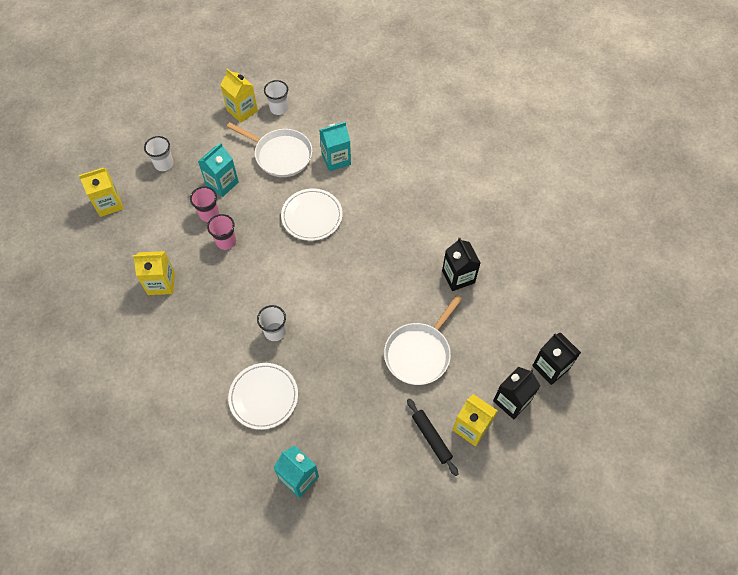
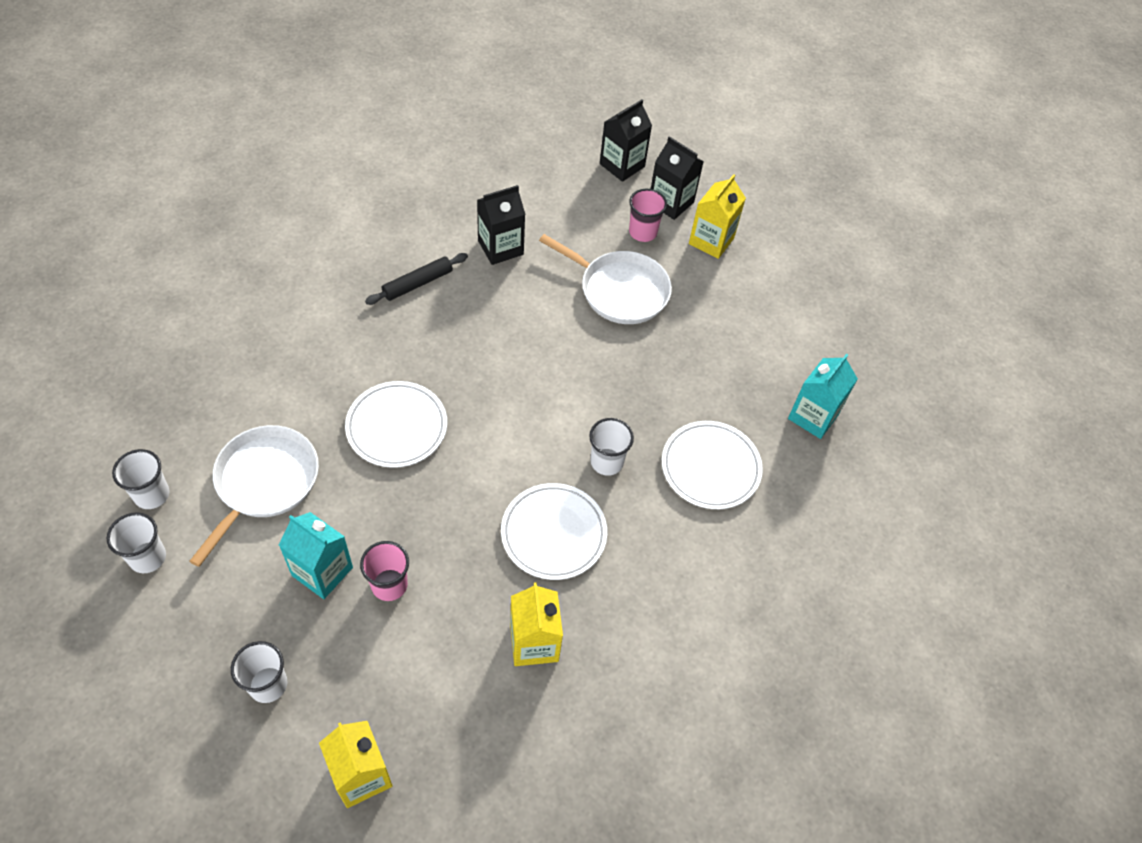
camera: 100 degrees left, 5 degrees down
pink cup [207,214,236,250] -> pink cup moved to [629,189,667,242]
yellow carton [220,68,258,123] -> white cup [107,512,166,573]
turquoise carton [319,122,351,171] -> none
black rolling pin [407,399,459,476] -> black rolling pin moved to [365,253,468,305]
none -> white plate [501,483,607,580]

